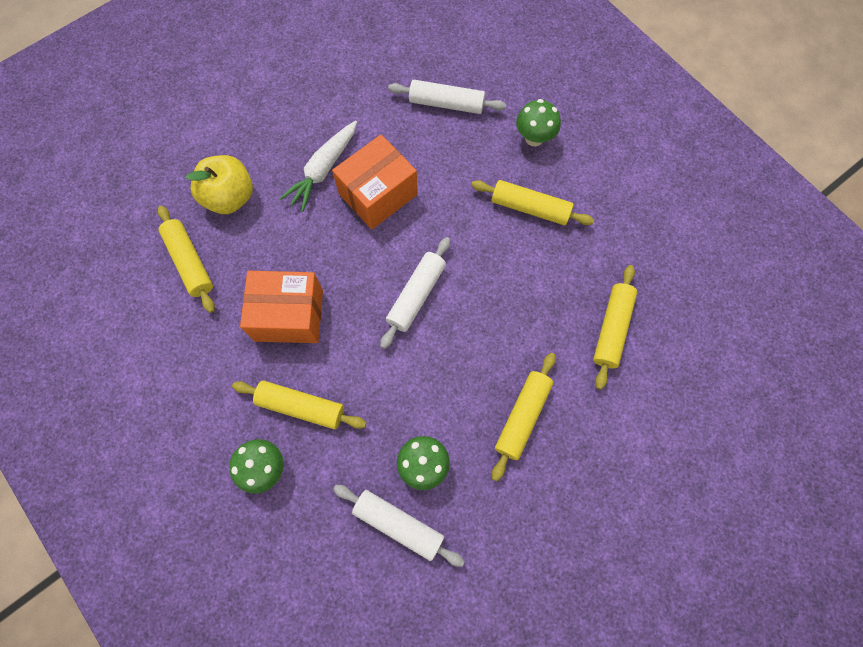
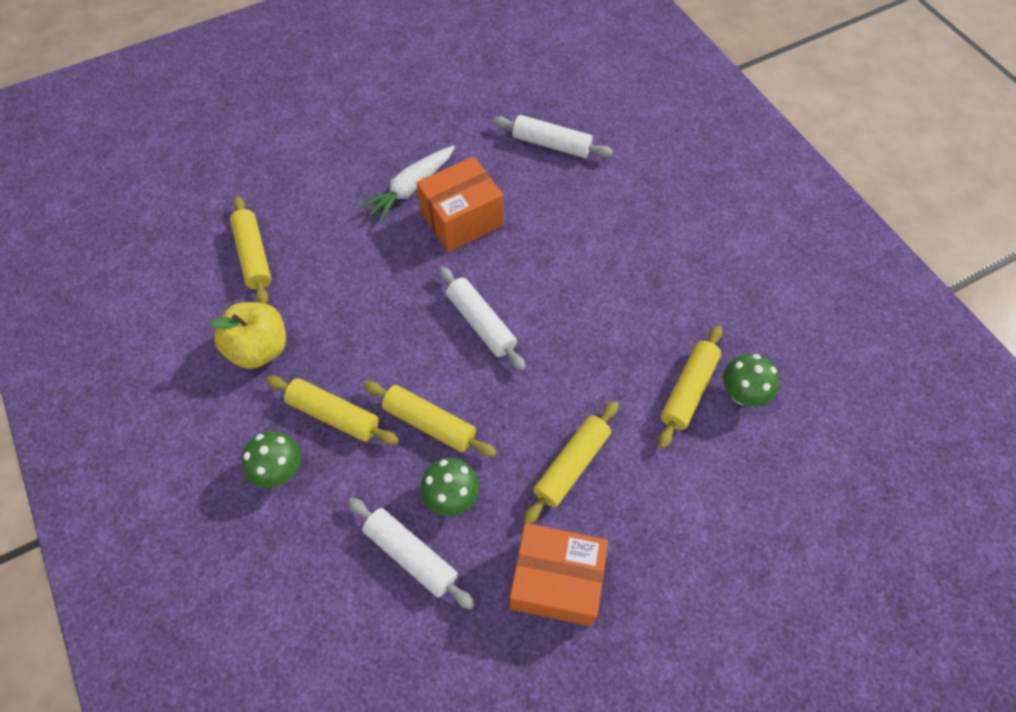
camera: 10 degrees right, 10 degrees down
yellow apple [186,155,253,214] -> yellow apple moved to [208,302,286,369]
orange box [240,271,323,343] -> orange box moved to [510,523,608,626]
white rolling pin [380,237,450,349] -> white rolling pin turned 75 degrees counterclockwise [439,266,526,371]
yellow rolling pin [471,180,594,225] -> yellow rolling pin moved to [364,381,497,457]
green mushroom [516,99,561,146] -> green mushroom moved to [723,354,779,406]

